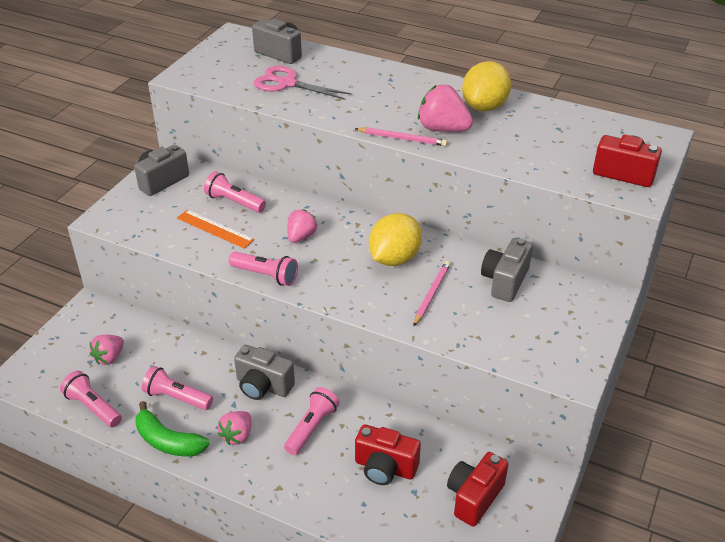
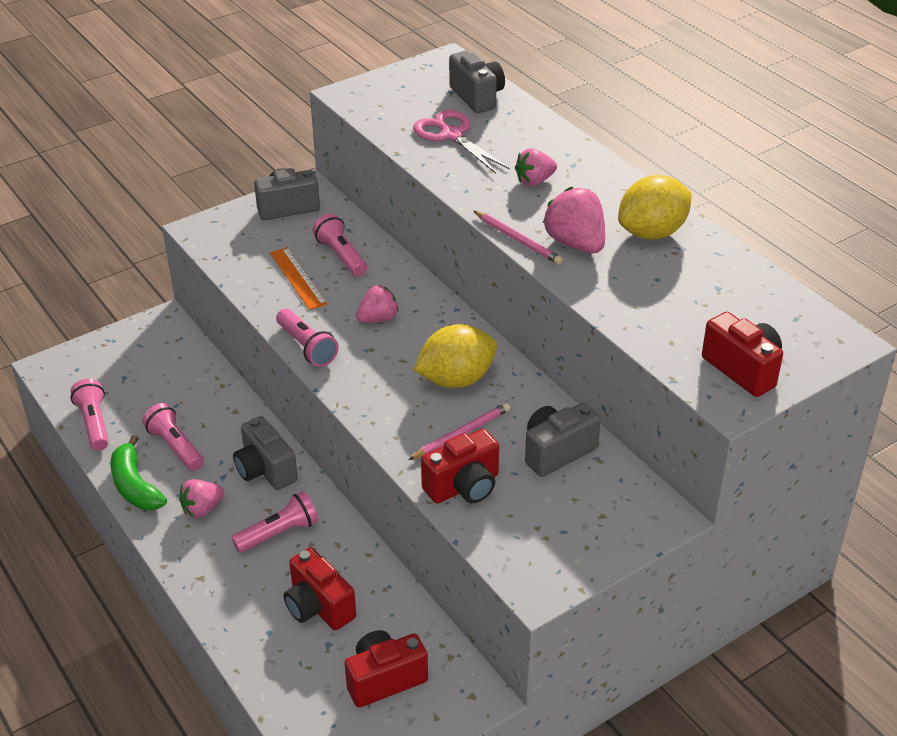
camera: 30 degrees right, 0 degrees up
pink strawberry [90,335,124,365] -> pink strawberry moved to [515,149,557,186]
none -> red camera [421,429,499,504]

